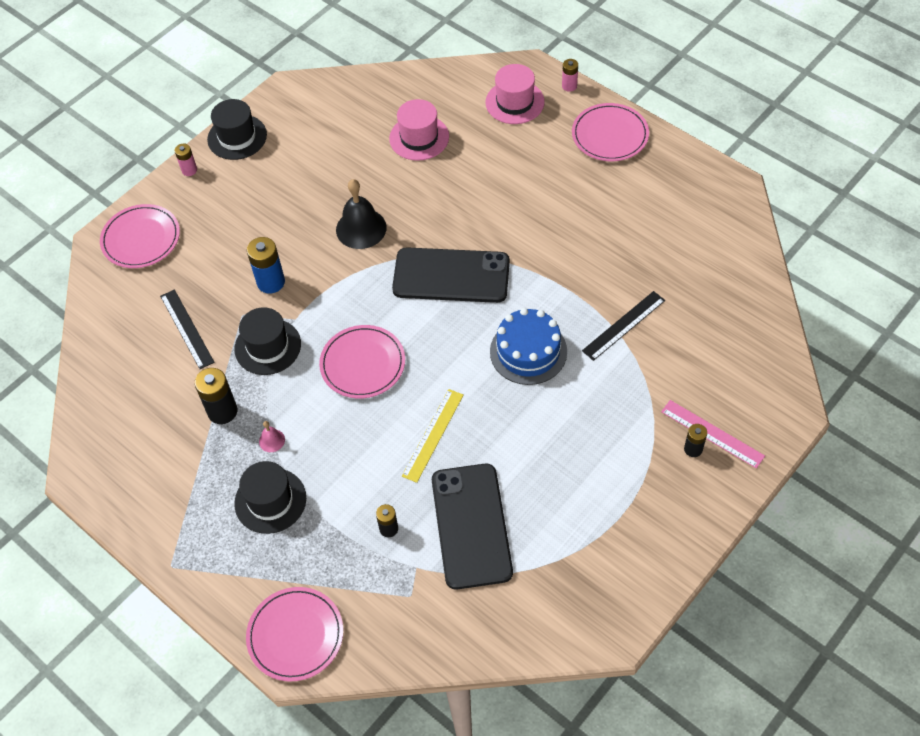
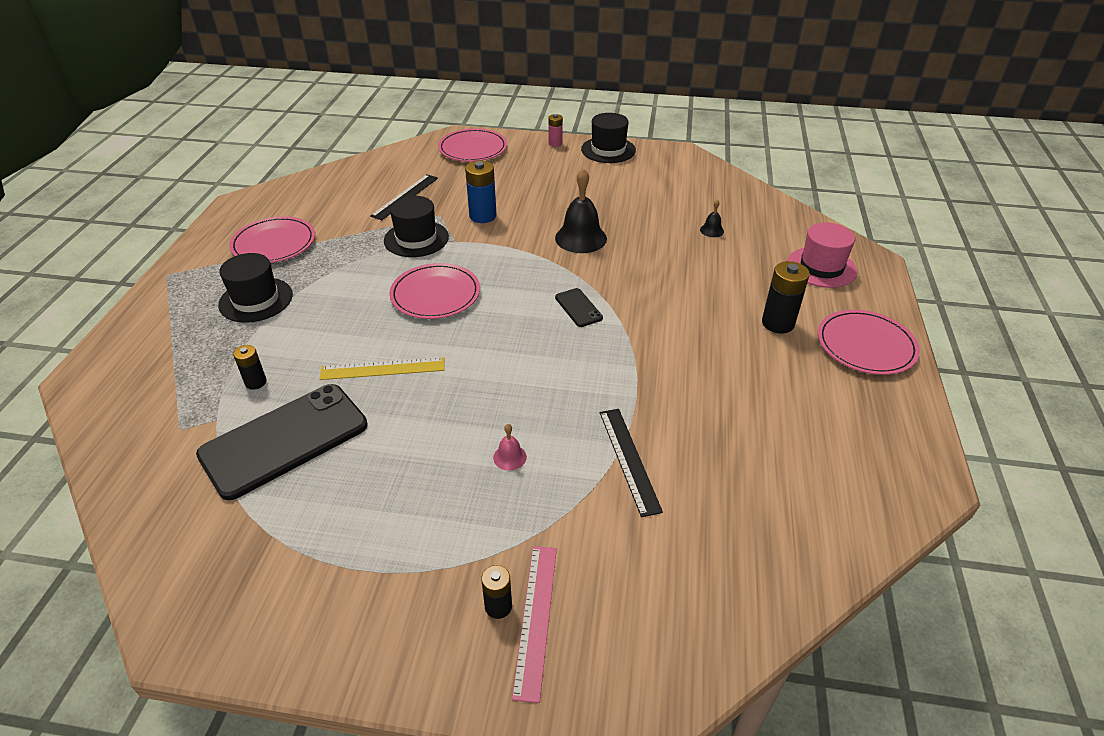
camera: 55 degrees right, 15 degrees down
black battery [195,368,238,424] -> black battery moved to [762,261,810,334]
pink plate [246,587,343,682] -> pink plate moved to [229,216,315,263]
pink bell [259,421,285,452] -> pink bell moved to [493,424,527,471]
pink hat [389,99,449,161] -> black bell [700,200,724,237]
black phone [392,247,510,303] -> black phone [555,288,603,327], size x0.44
blue cake [490,308,567,385] -> none
pink battery [562,59,578,92] -> none
black ruler [582,291,665,361] -> black ruler turned 60 degrees clockwise [600,409,663,517]

